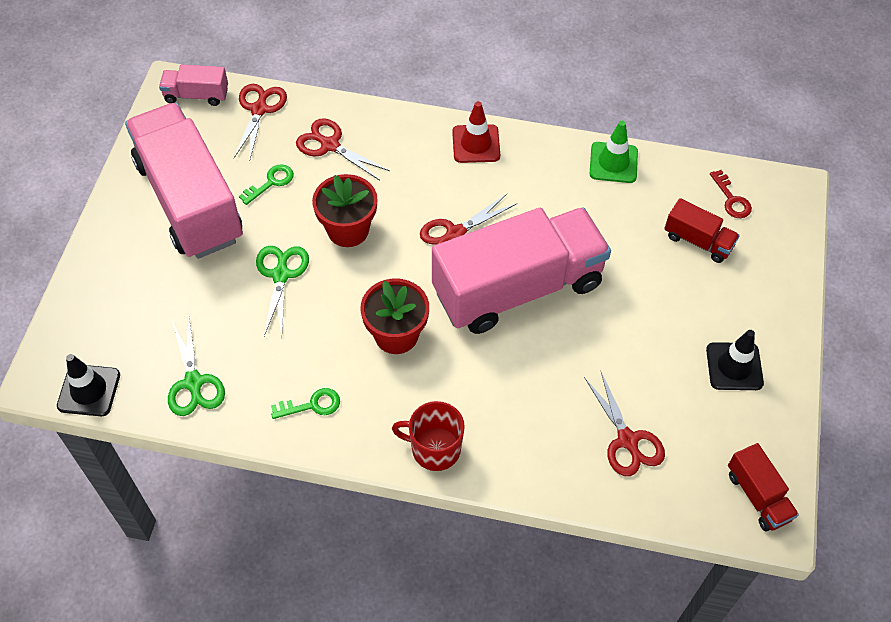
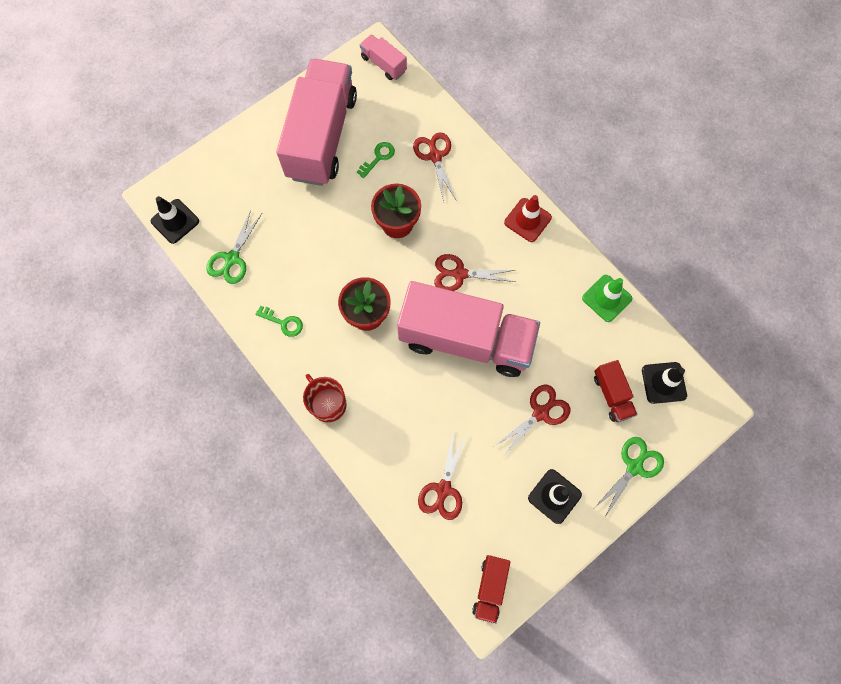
camera: 40 degrees right, 15 degrees up
red scissors [234,84,287,159] -> red scissors moved to [494,385,571,455]
green key [239,164,294,205] -> green key turned 45 degrees counterclockwise [357,142,395,178]
green scissors [256,246,309,337] -> green scissors moved to [595,437,664,519]
red key [710,170,752,218] -> black traffic cone [642,362,687,404]

